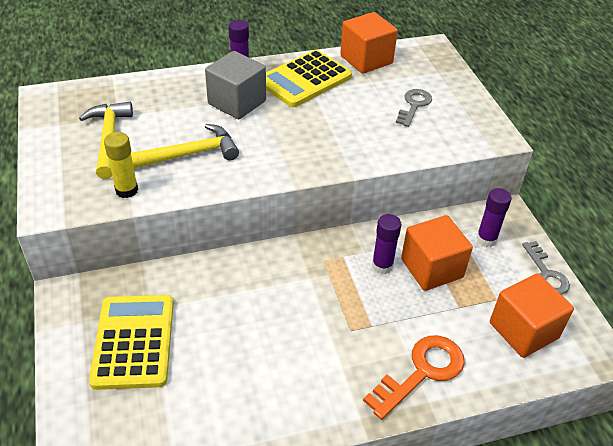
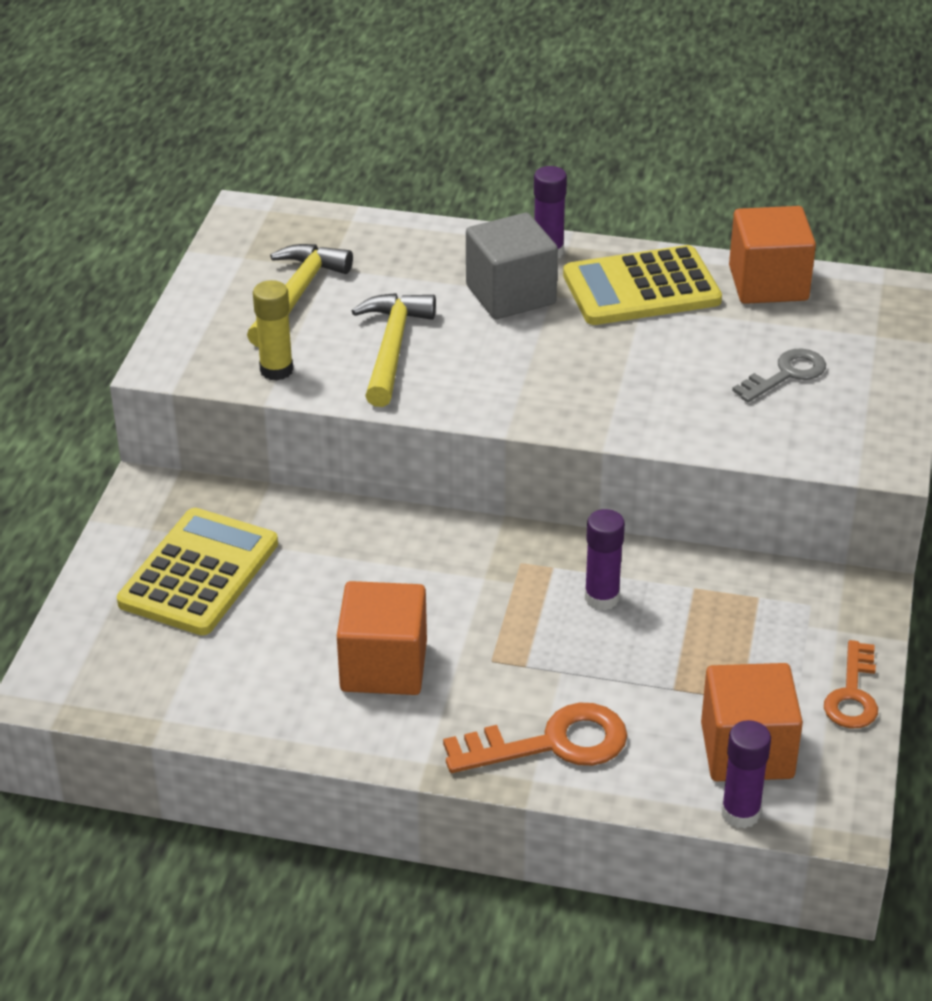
camera: 30 degrees right, 5 degrees down
yellow hammer [131,124,239,169] -> yellow hammer turned 90 degrees counterclockwise [352,293,436,407]
orange cube [401,215,473,291] -> orange cube moved to [337,581,427,695]
purple glue stick [476,188,512,247] -> purple glue stick moved to [721,720,771,828]
grey key [522,241,570,295] -> orange key [824,640,878,728]

